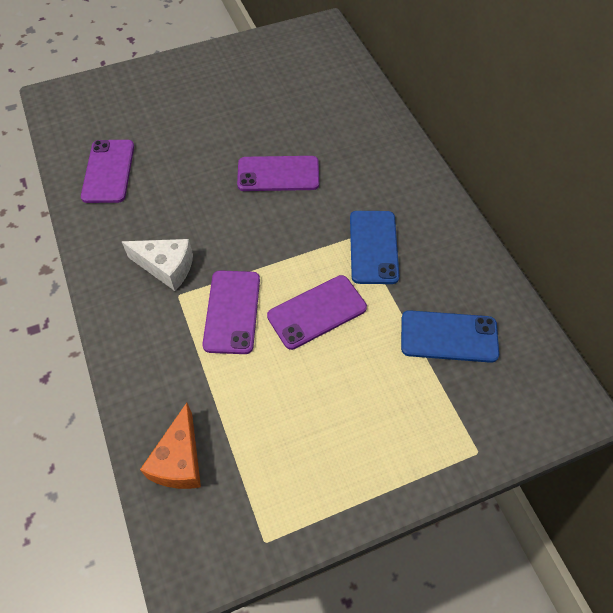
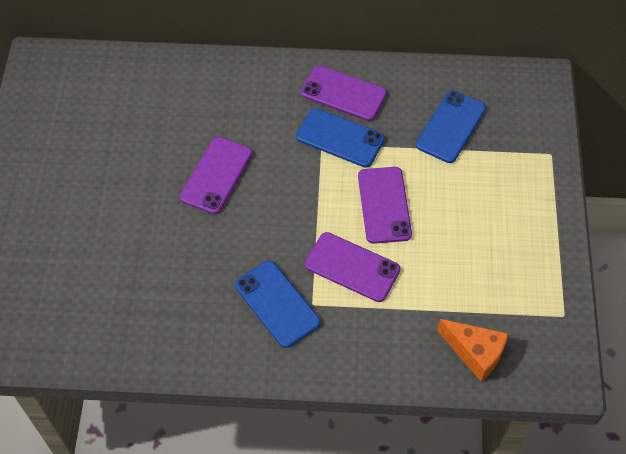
camera: 65 degrees left, 0 degrees up
purple phone [81,140,134,203] -> purple phone moved to [301,65,387,121]
white cheese [122,239,193,291] -> blue phone [235,261,321,348]

